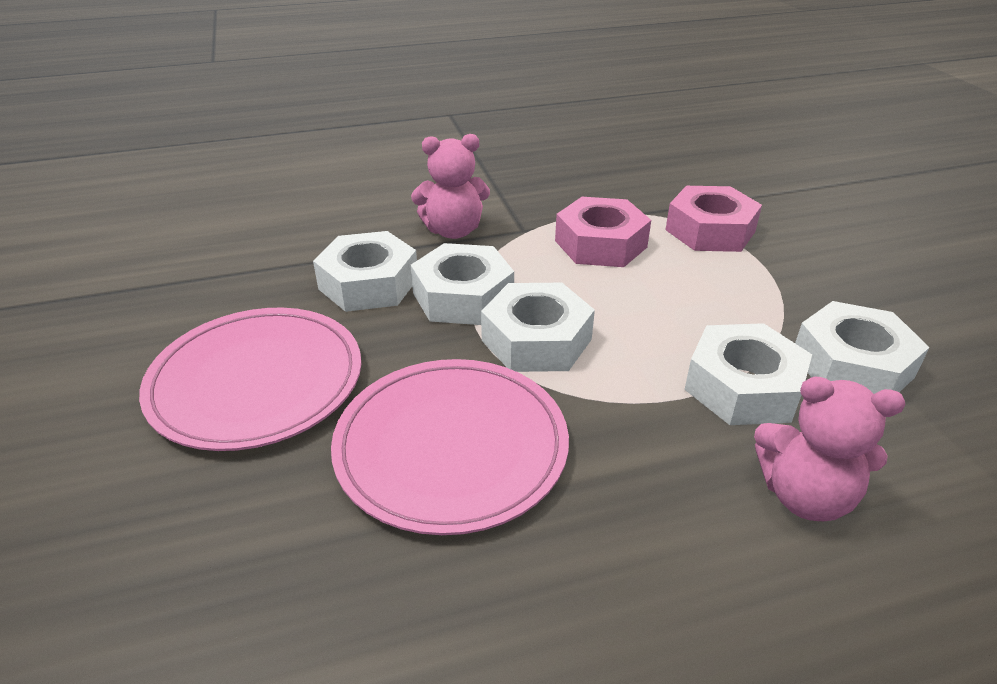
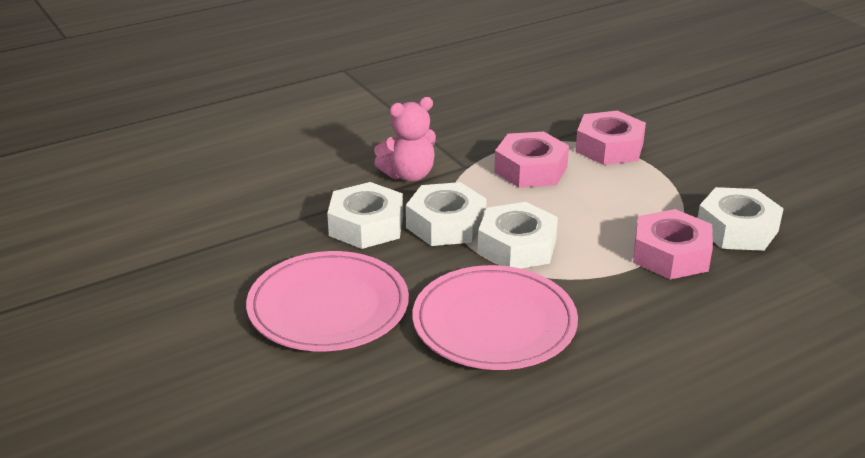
camera: 15 degrees left, 5 degrees down
white nut [684,323,812,425] -> pink nut [633,209,713,279]
pink teddy bear [754,377,906,521] -> none

